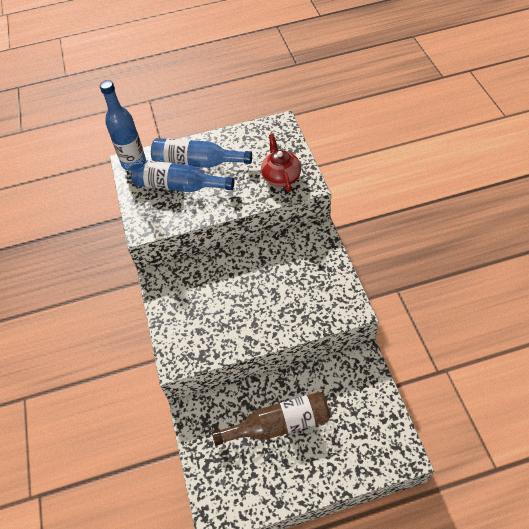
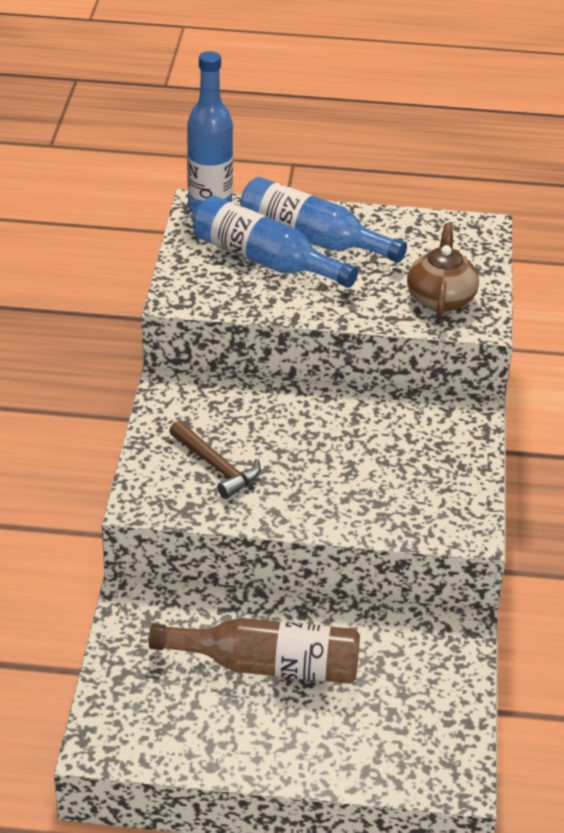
camera: 15 degrees right, 15 degrees down
red teapot [261,134,301,192] -> brown teapot [407,223,479,317]
none -> brown hammer [169,421,261,499]

